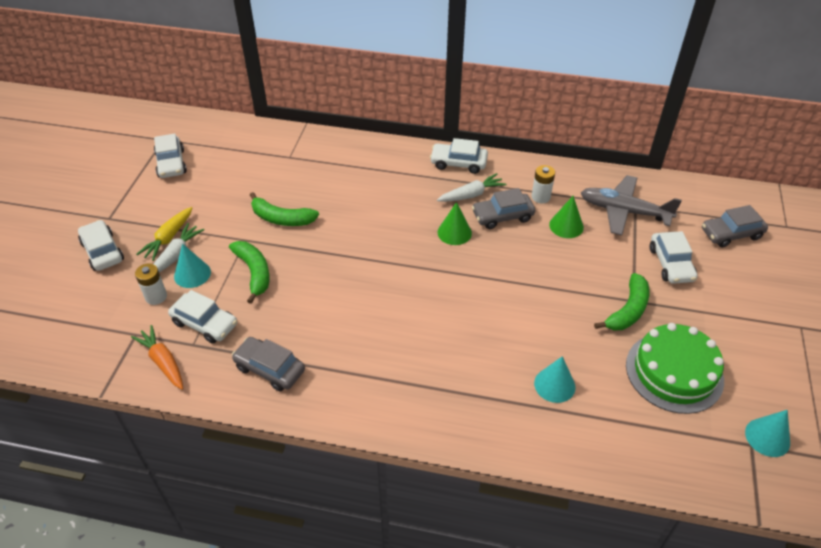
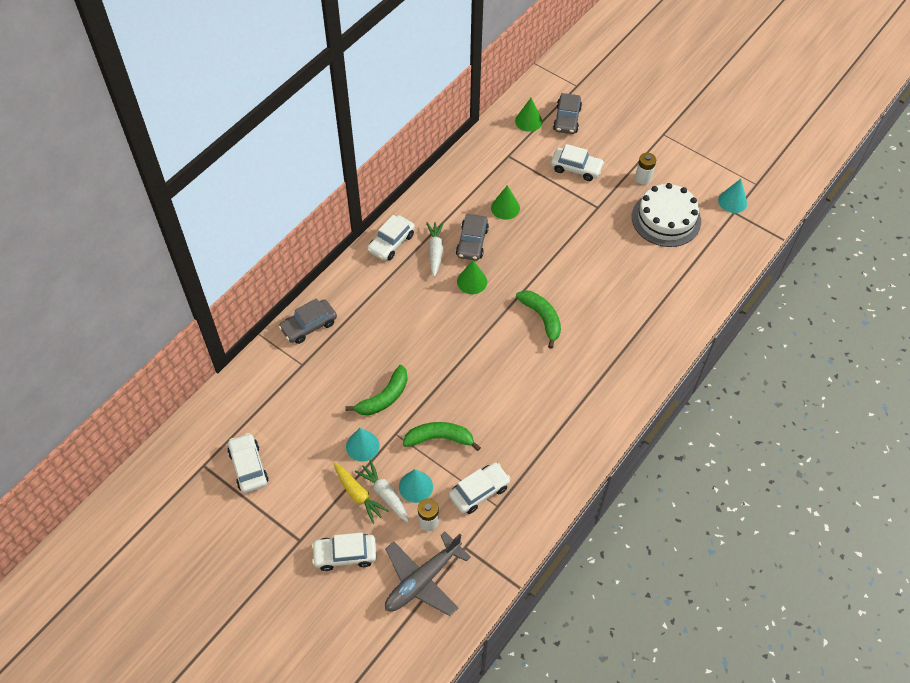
camera: 65 degrees left, 10 degrees up
orange carrot [131,325,183,390] -> none
white car [154,134,187,178] -> white car turned 120 degrees counterclockwise [227,433,268,493]
grey car [232,337,305,391] -> grey car moved to [279,298,337,344]
white battery [532,165,555,203] -> white battery moved to [635,153,656,185]
turquoise cone [534,356,575,403] -> turquoise cone moved to [346,428,380,462]
grey plane [581,175,682,235] -> grey plane moved to [385,531,471,616]
green banana [594,273,649,330] -> green banana moved to [516,290,561,349]
green cake [626,323,724,414] -> white cake [632,183,701,247]
none -> green cone [515,98,543,132]

